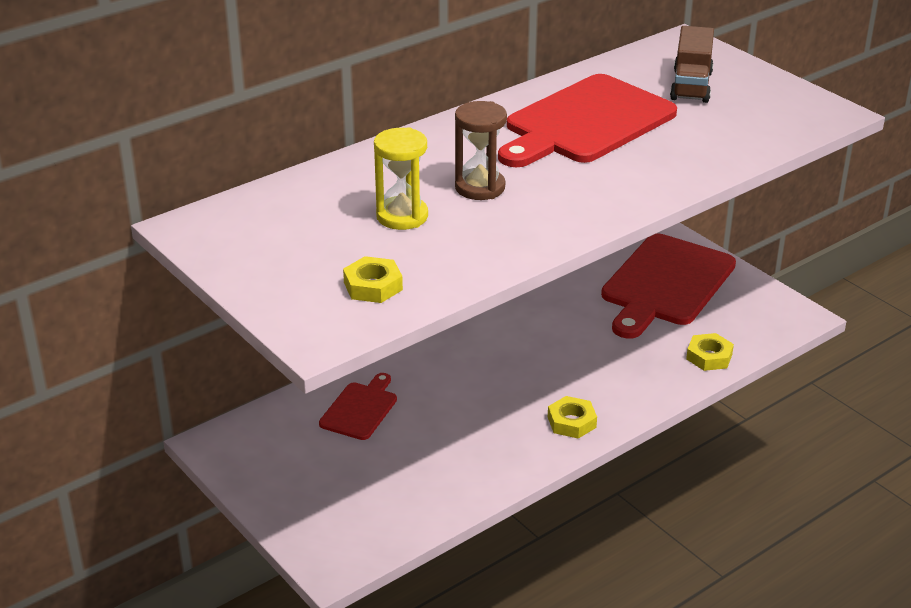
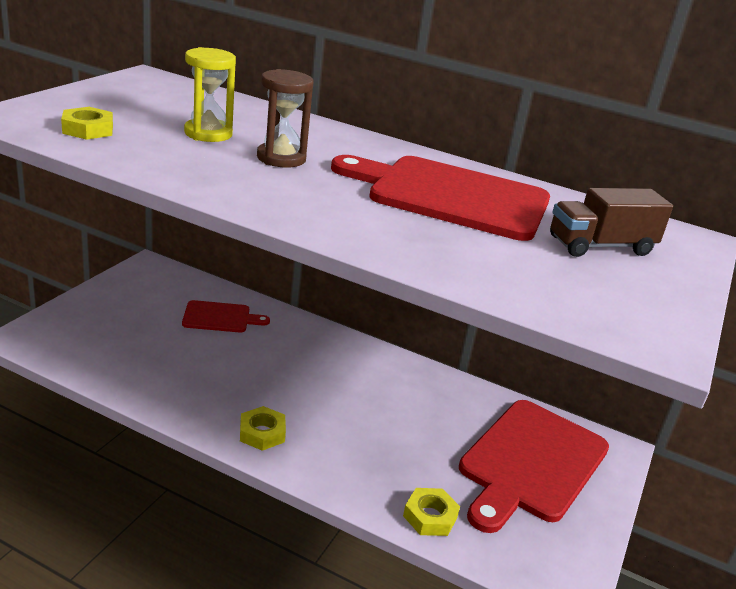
camera: 60 degrees right, 5 degrees down
red cutting board [601,234,736,339] -> red cutting board turned 60 degrees counterclockwise [459,400,609,533]

